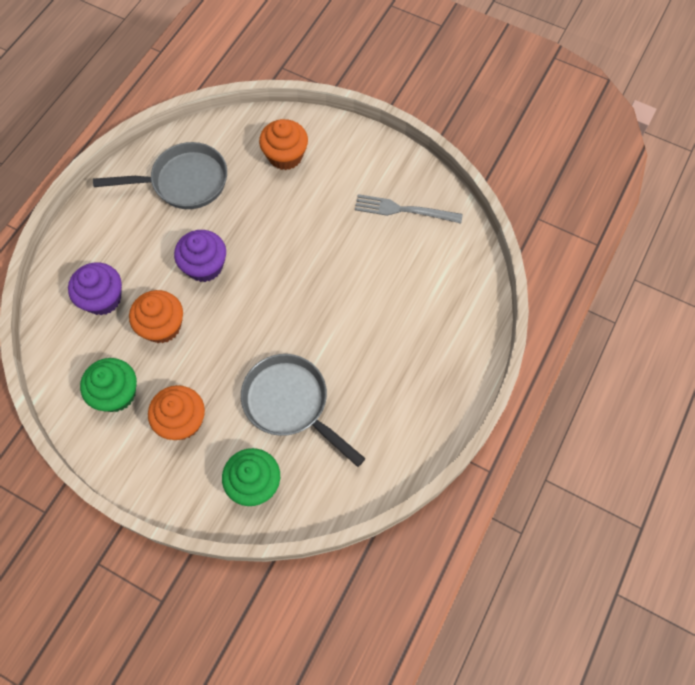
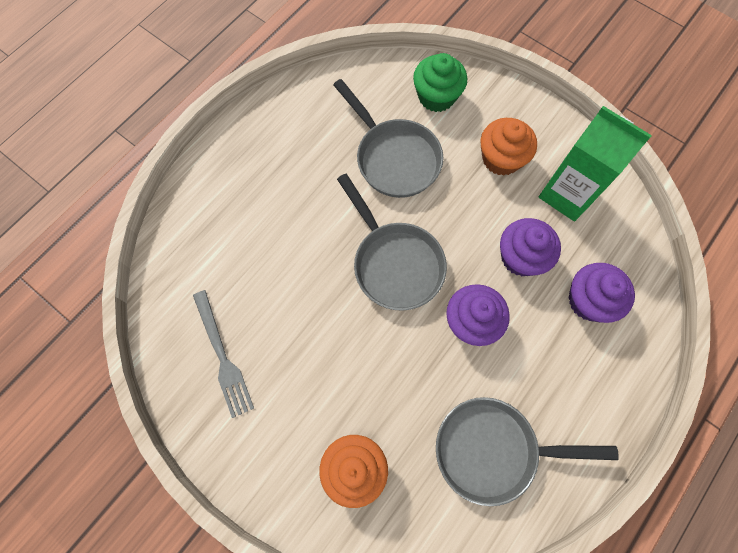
camera: 170 degrees left, 5 degrees up
green cupcake [80,358,137,412] -> green carton [539,106,652,221]
orange cupcake [129,290,183,343] -> purple cupcake [500,218,561,276]
grey fork [355,194,463,223] -> grey fork turned 45 degrees clockwise [193,290,254,418]
none -> grey pan [337,174,447,311]

